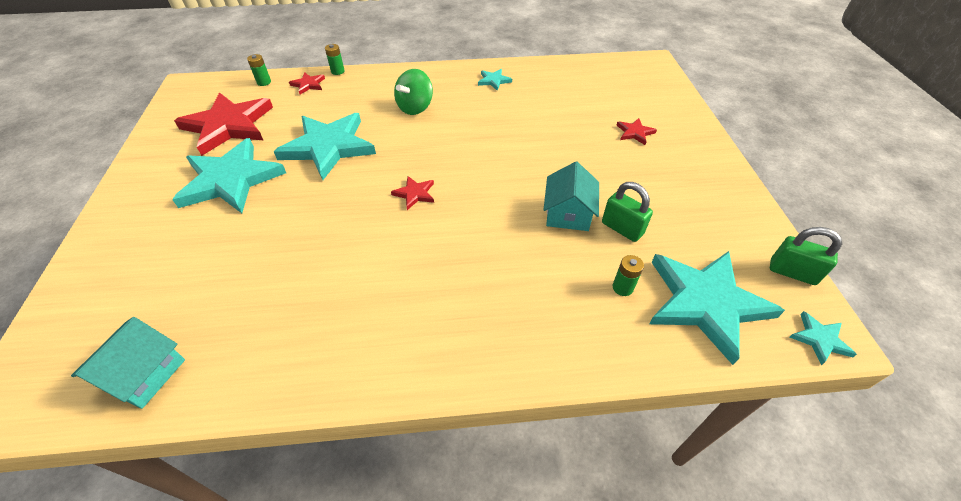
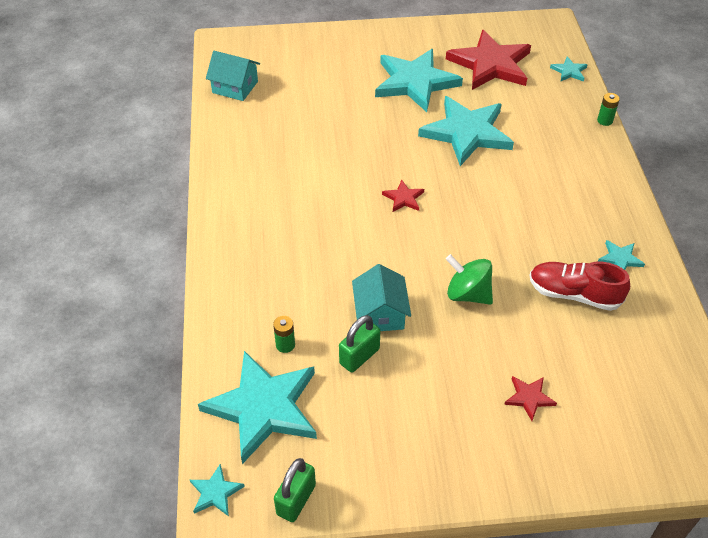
camera: 90 degrees right, 0 degrees up
green battery [247,54,271,86] -> turquoise star [550,56,588,82]
red star [289,72,325,94] -> none
green spinning top [394,69,433,115] -> green spinning top moved to [446,254,493,305]
turquoise house [544,161,599,231] -> turquoise house turned 75 degrees clockwise [352,264,411,331]
none -> red shoe [530,262,630,311]

